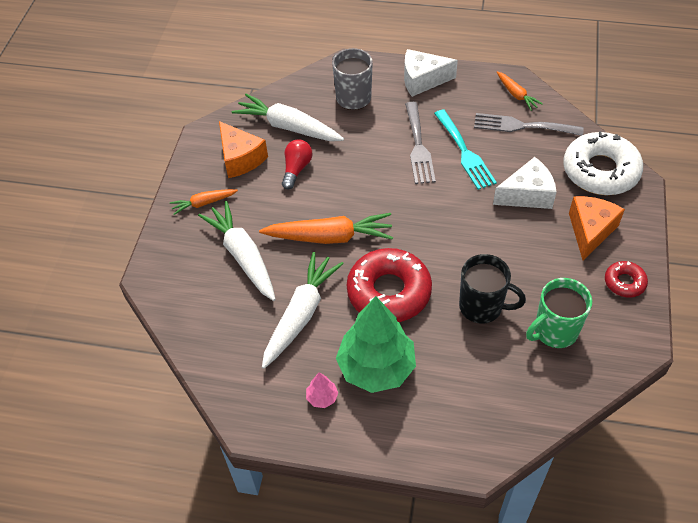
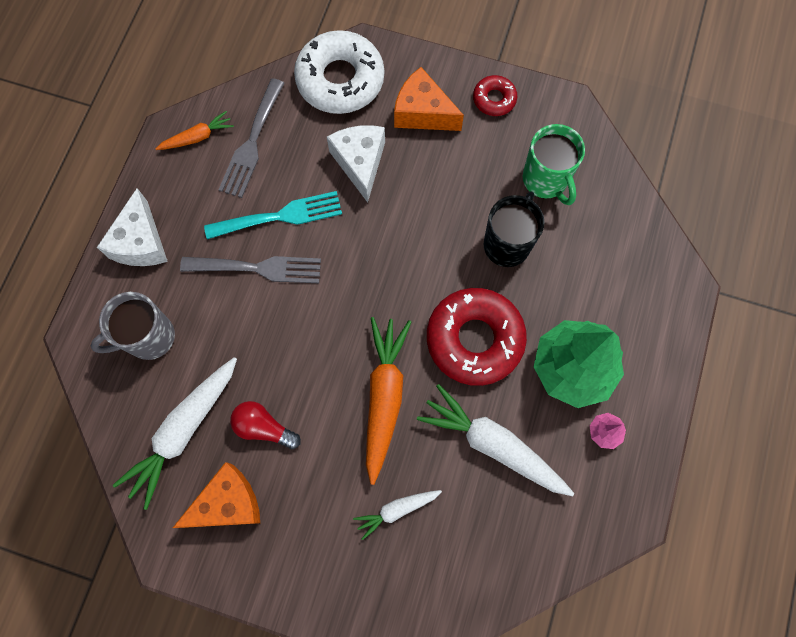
camera: 85 degrees left, 20 degrees up
orange carrot [170,189,238,215] -> none
white carrot [198,201,276,301] -> white carrot [353,490,442,540], size x0.53

